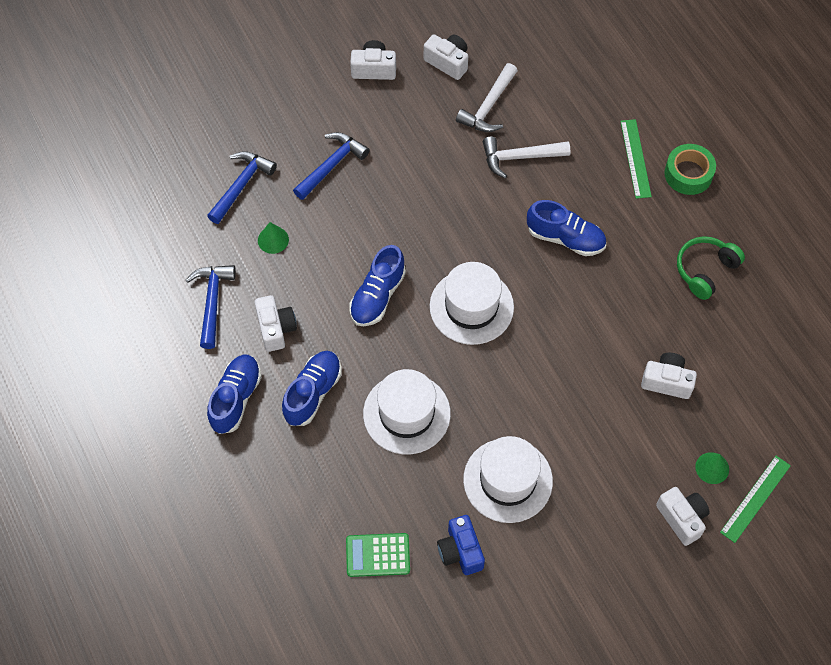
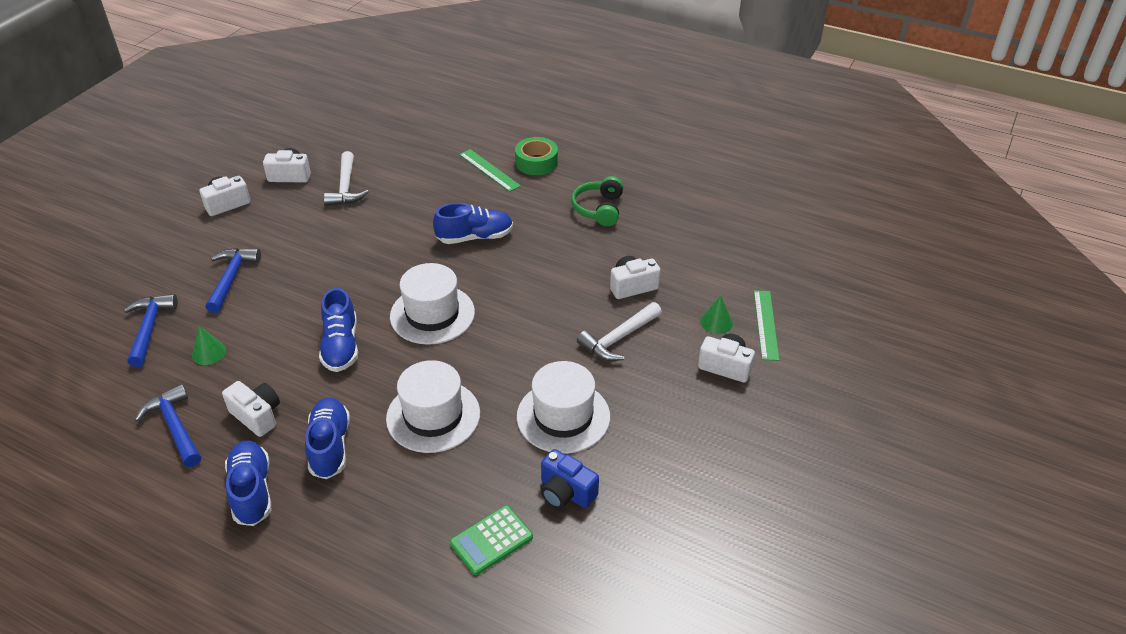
camera: 35 degrees left, 20 degrees down
white hammer [483,136,570,178] -> white hammer moved to [577,302,662,361]

